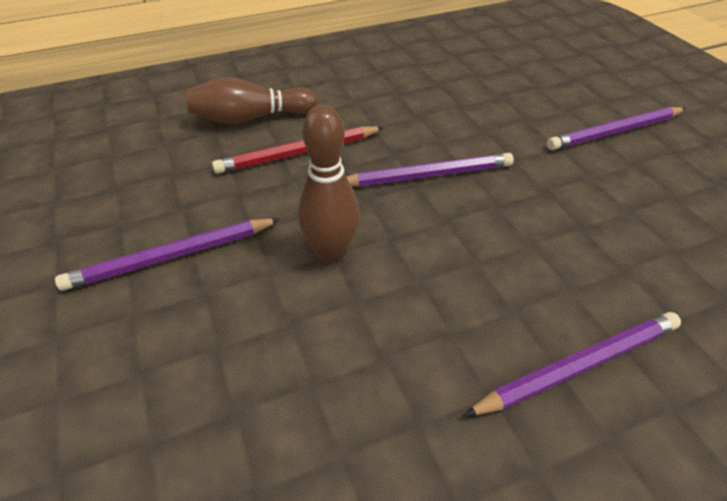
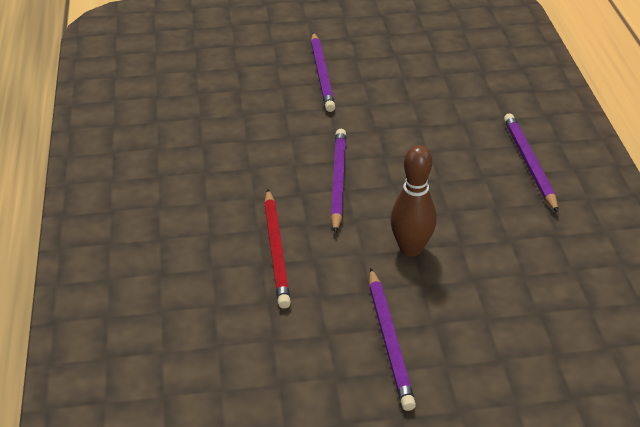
camera: 75 degrees left, 5 degrees down
brown bowling pin [186,77,318,124] -> none

